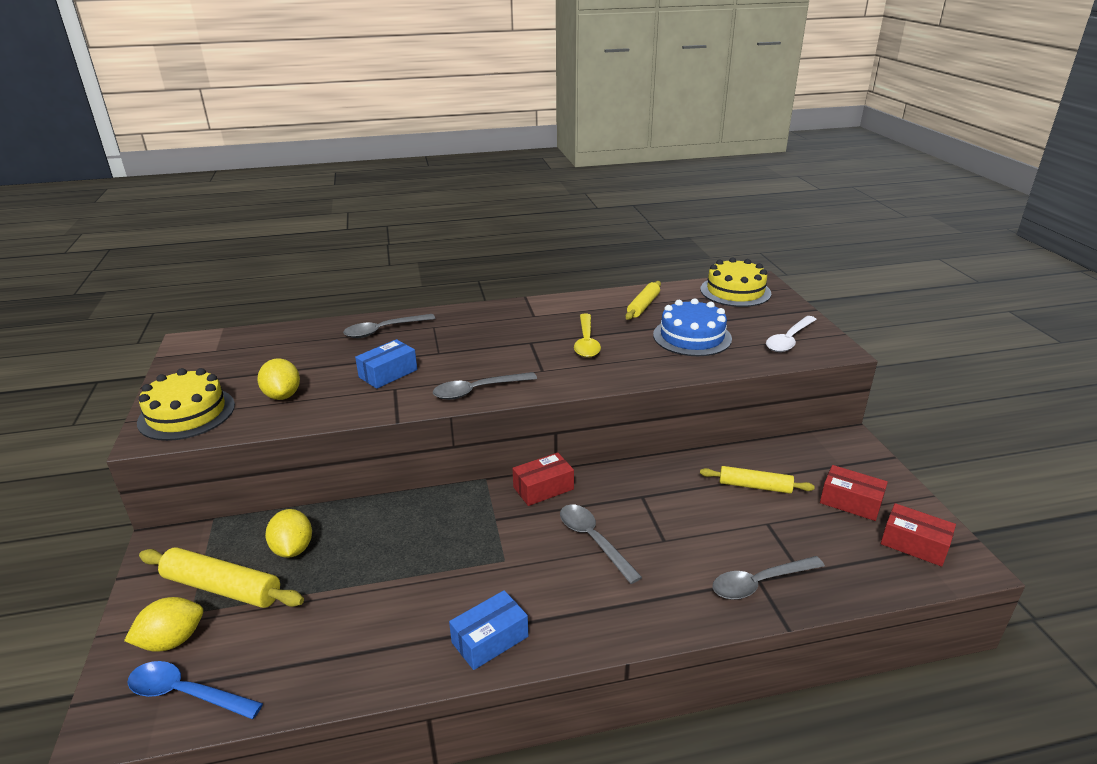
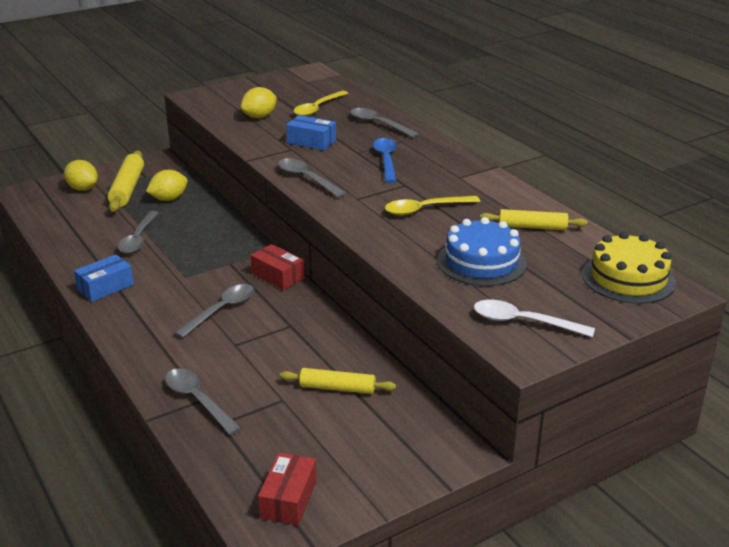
camera: 70 degrees right, 0 degrees up
blue spoon [128,661,263,719] -> blue spoon moved to [373,138,397,183]
yellow cake [137,368,235,441] -> none
blue box [449,590,528,670] -> blue box turned 75 degrees counterclockwise [74,254,134,302]
yellow rolling pin [700,466,815,494] -> yellow rolling pin turned 75 degrees counterclockwise [280,368,396,394]
red box [820,465,888,521] -> none
none -> grey spoon [118,211,159,254]
none -> yellow spoon [293,91,348,116]

